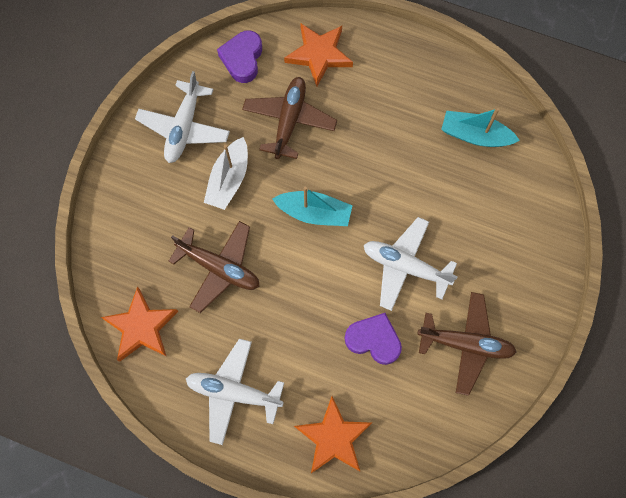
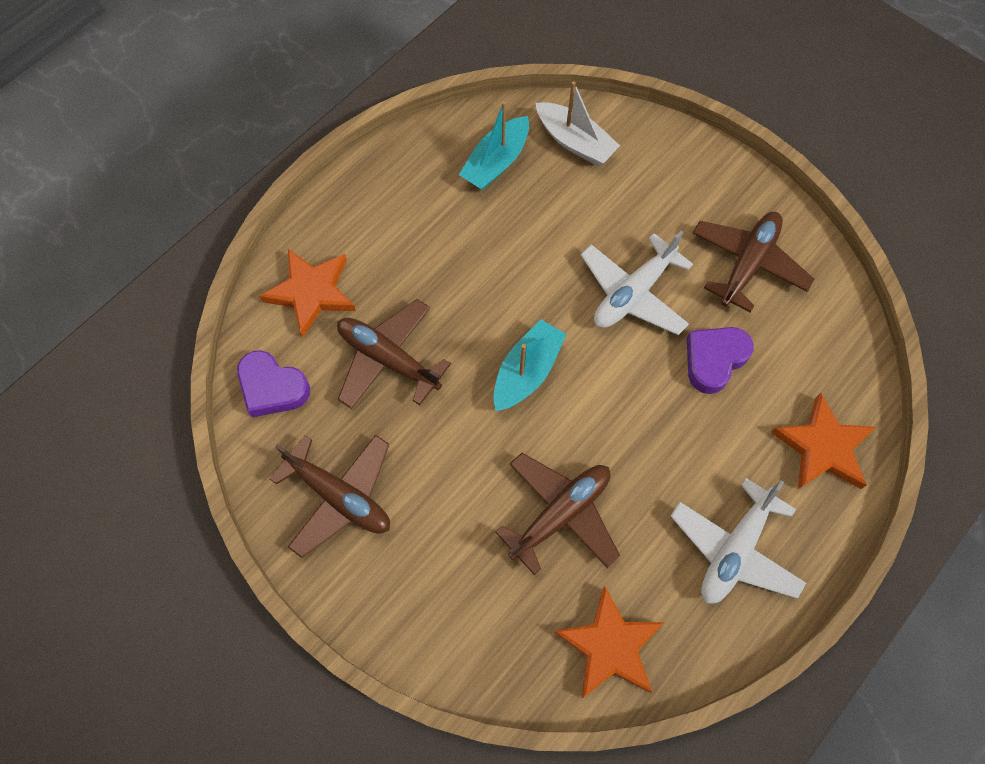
camera: 70 degrees left, 5 degrees down
white plane [135,71,230,163] -> brown plane [270,435,390,558]
white boat [204,137,248,210] -> white boat moved to [536,81,620,166]

